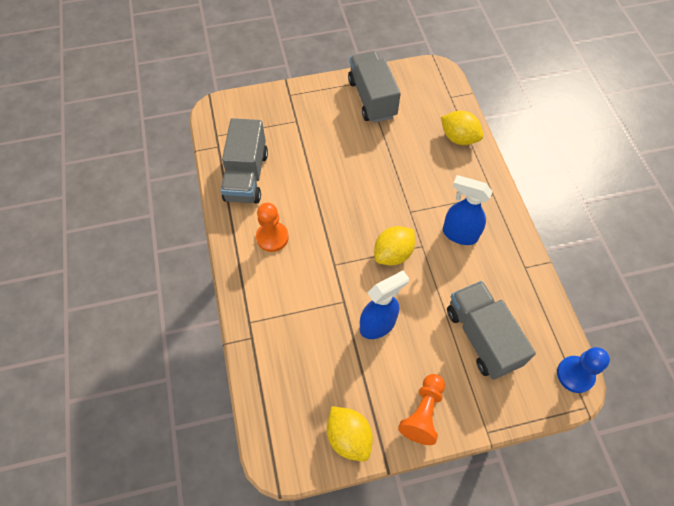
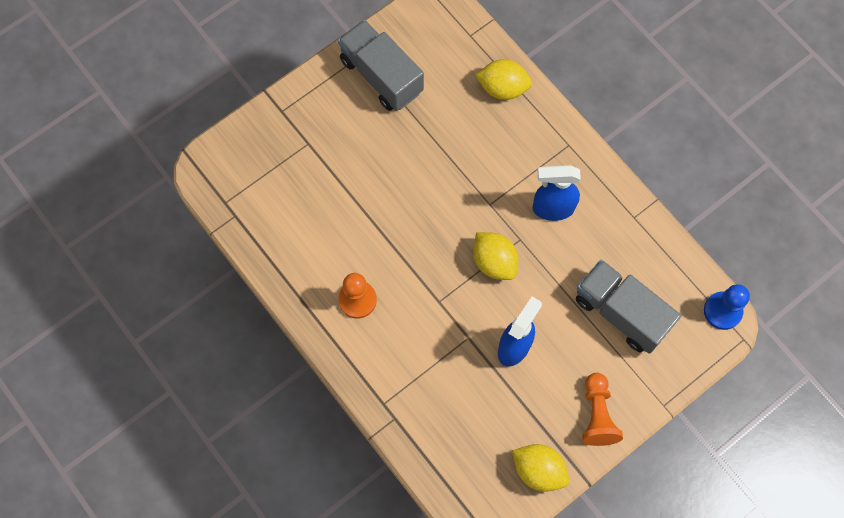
camera: 25 degrees left, 10 degrees up
grey truck [221,118,268,203] -> none
yellow lemon [374,226,415,265] -> yellow lemon turned 60 degrees counterclockwise [473,232,518,280]

